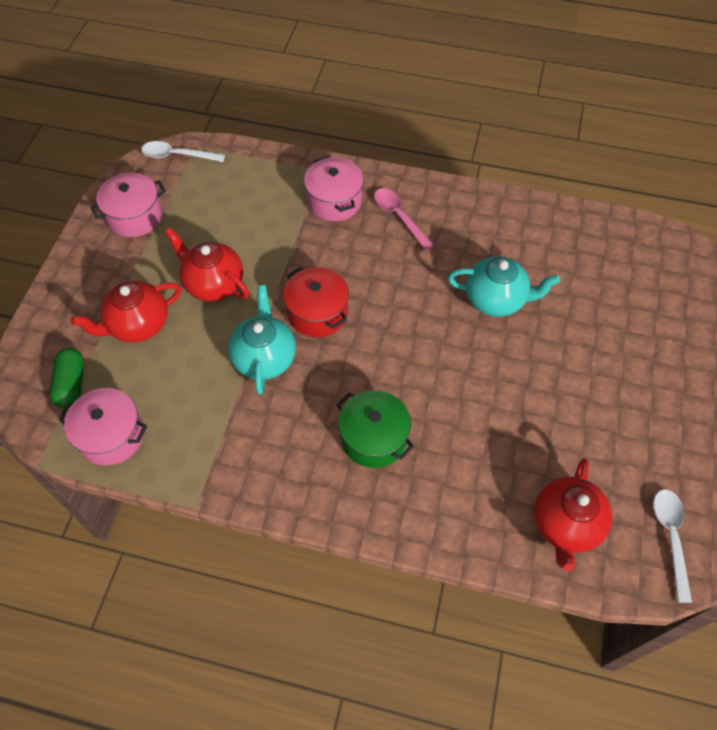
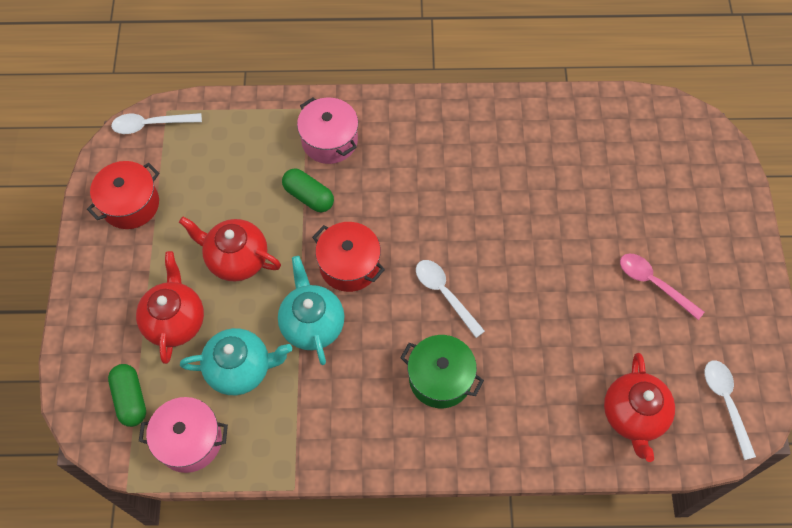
camera: 15 degrees left, 5 degrees up
red teapot [71,281,181,342] -> red teapot turned 135 degrees clockwise [136,251,204,364]
pink pot [90,173,166,237] -> red pot [87,161,159,229]
pink spoon [374,188,434,251] -> pink spoon moved to [620,254,704,320]
turquoise teapot [448,256,560,317] -> turquoise teapot moved to [180,328,292,395]
none -> green capsule [282,168,334,212]
none -> white spoon [416,260,485,338]

